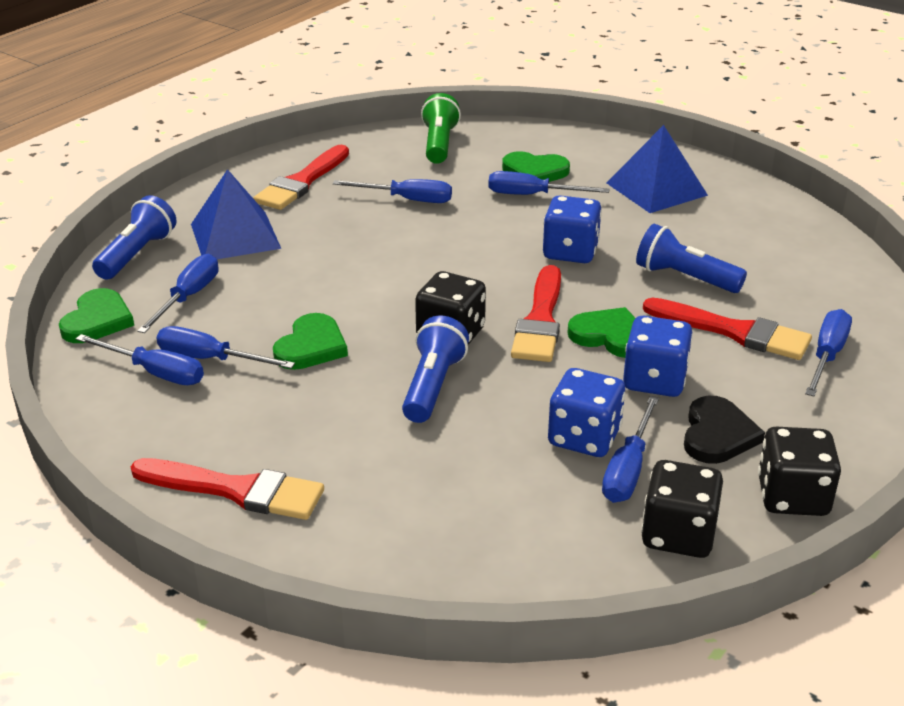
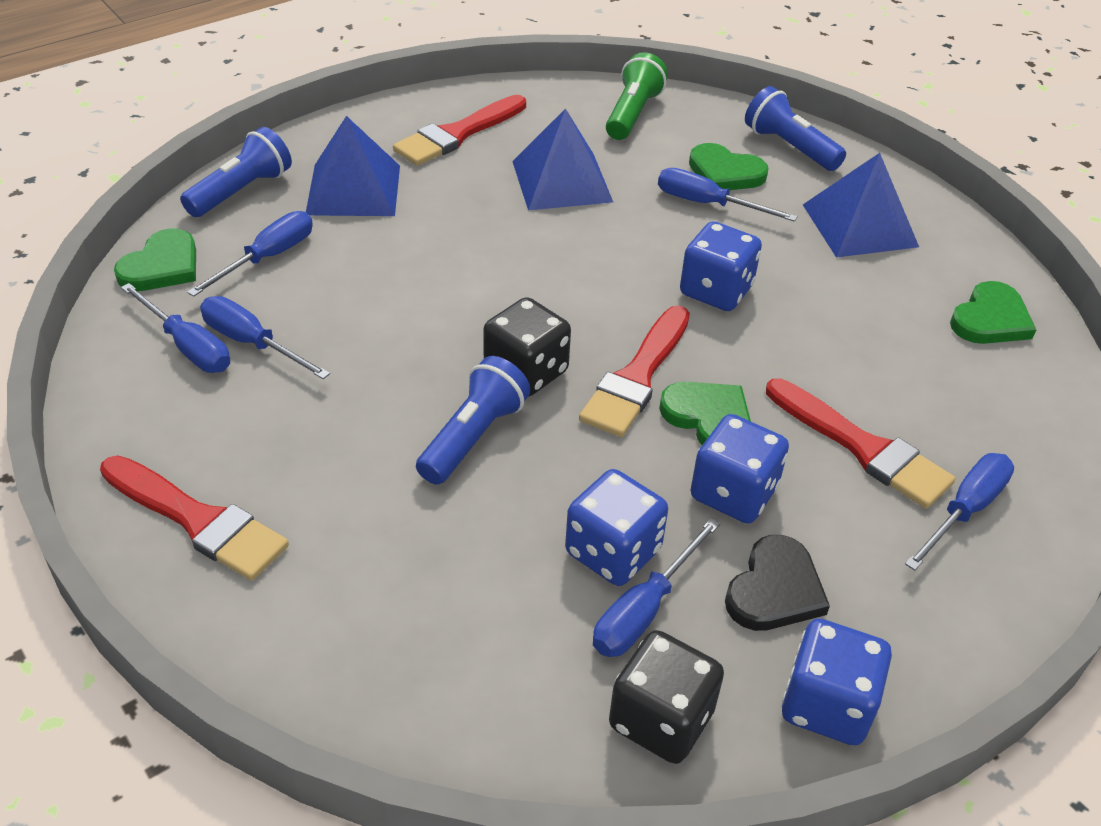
camera: 15 degrees right, 10 degrees up
green heart [273,313,348,370] -> green heart moved to [950,281,1036,344]
blue screwdriver [332,179,452,203] -> blue pyramid [512,108,613,210]
blue flashlight [636,224,747,293] -> blue flashlight moved to [745,86,846,171]
black dice [758,427,841,516] -> blue dice [782,619,892,746]

